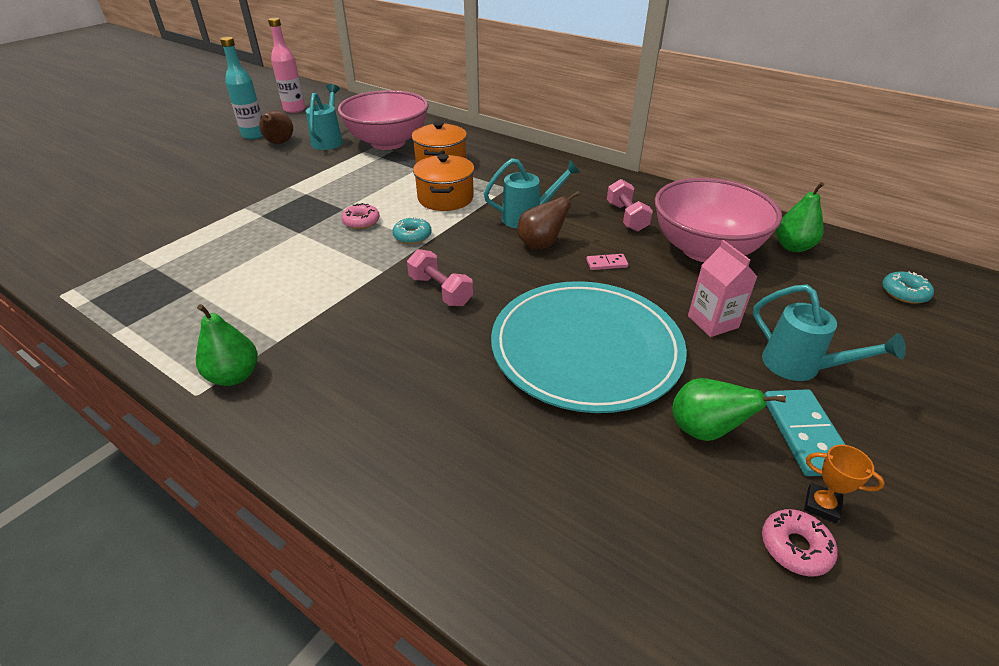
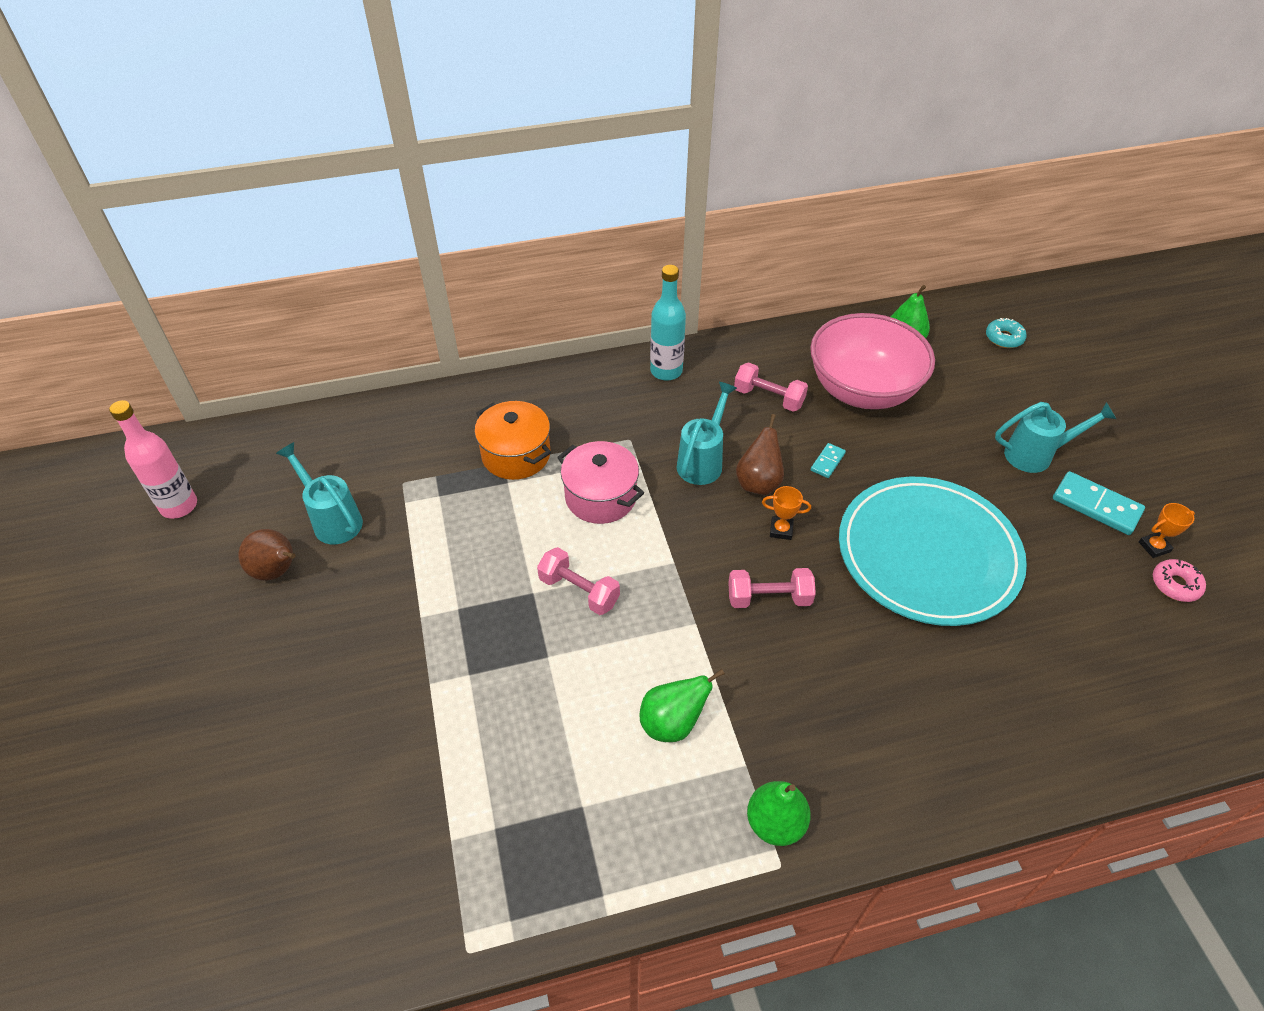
camera: 50 degrees left, 10 degrees up
turquoise bottle [220,37,263,140] -> turquoise bottle moved to [650,265,686,381]
pink bowl [338,90,429,150] -> none
pink donut [341,203,380,229] -> pink dumbbell [537,547,620,615]
turquoise donut [392,217,432,244] -> none
orange pot [413,154,475,211] -> pink pot [557,441,644,524]
pink domino [586,254,629,270] -> turquoise domino [811,443,846,478]
green pear [672,378,786,441] -> green pear moved to [640,669,725,742]
pink carton [688,240,757,337] -> none
none -> orange trophy [762,486,811,540]

